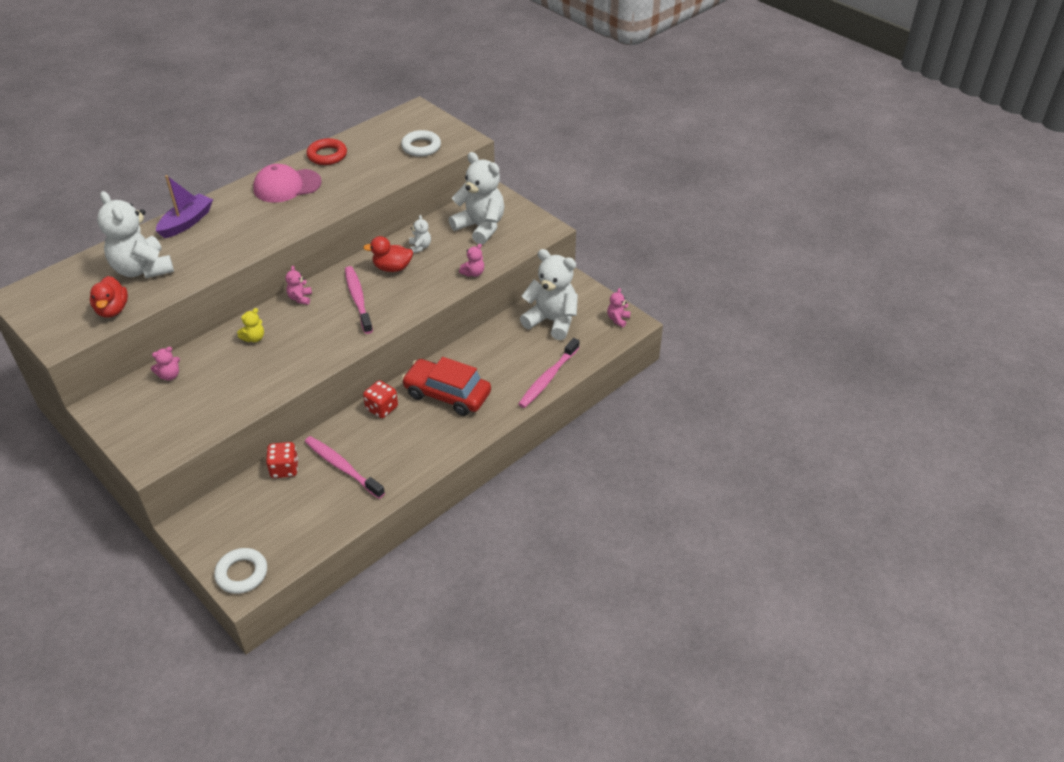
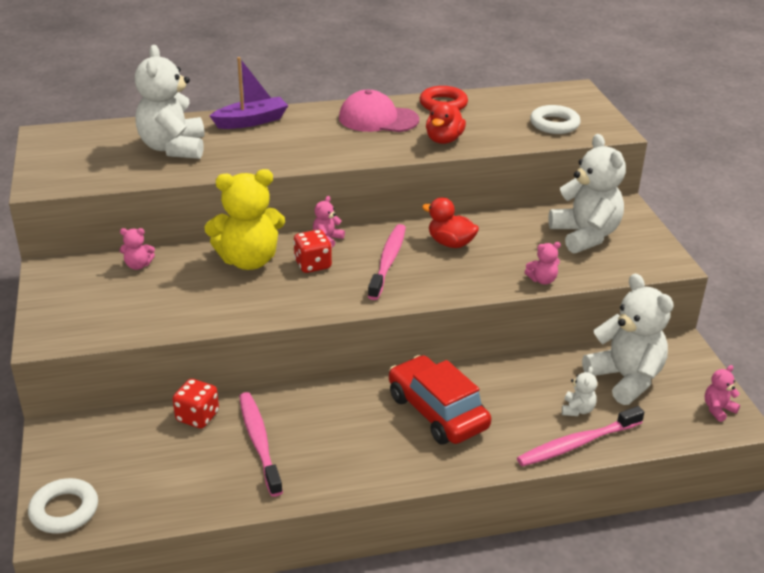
camera: 30 degrees right, 10 degrees down
red duck [90,276,128,318] -> red duck moved to [426,102,466,144]
yellow teddy bear [237,308,264,342] -> yellow teddy bear [205,169,285,270], size x2.31
red dice [363,380,398,418] -> red dice moved to [293,230,332,273]
white teddy bear [409,215,431,253] -> white teddy bear moved to [562,366,597,416]

